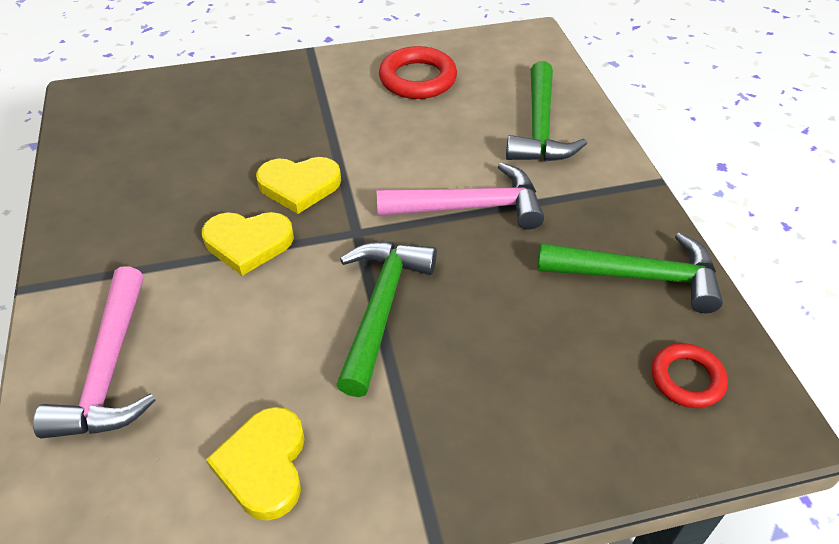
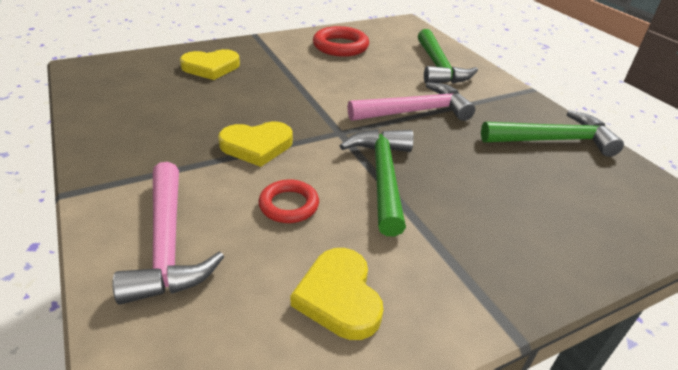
camera: 15 degrees left, 10 degrees down
yellow heart [256,157,341,214] -> yellow heart moved to [180,49,240,80]
red ring [652,343,728,408] -> red ring moved to [258,179,319,223]

